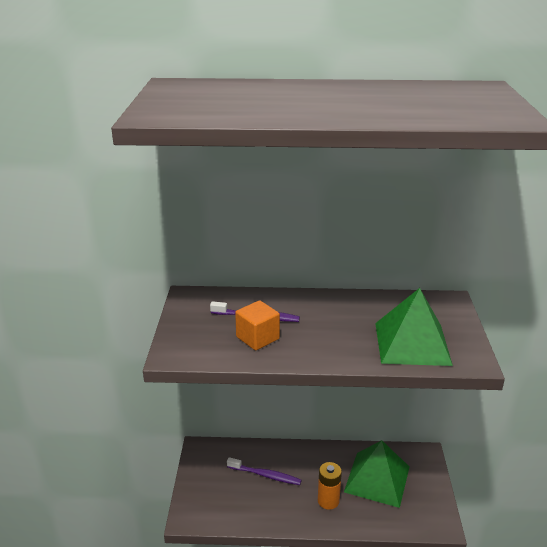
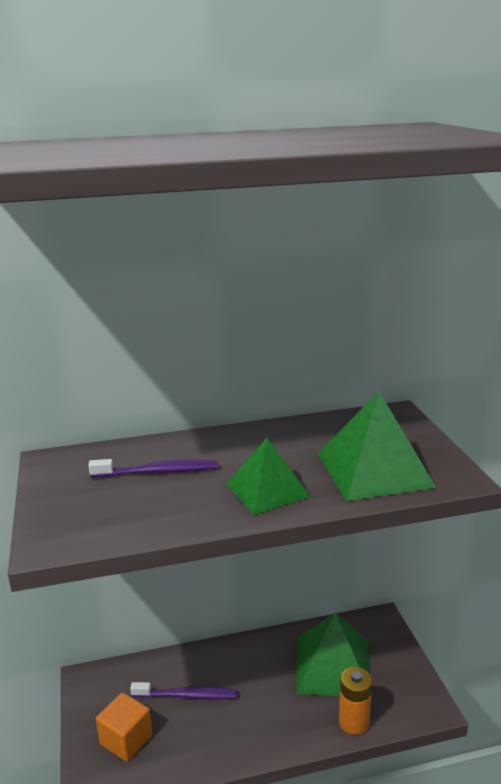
camera: 15 degrees left, 5 degrees down
orange cube [235,300,280,351] -> orange cube moved to [96,692,152,762]
orange battery [318,462,342,510] -> orange battery moved to [339,667,372,735]
none -> green pyramid [226,438,311,515]

